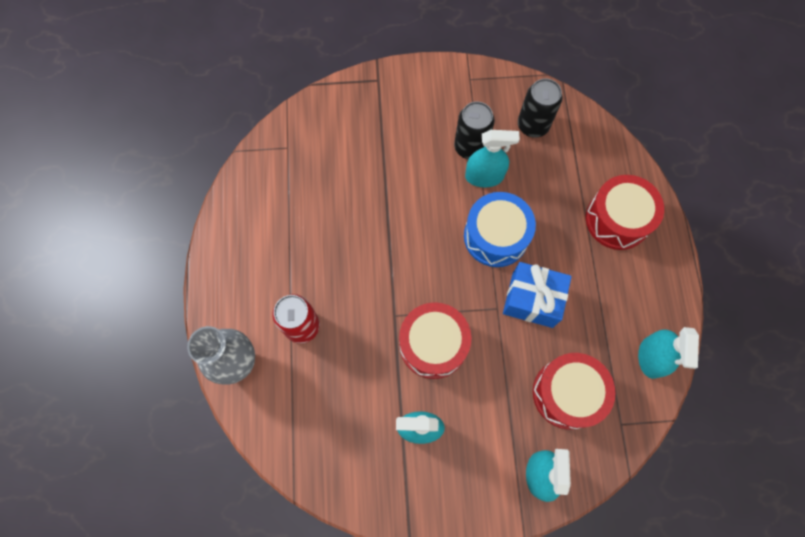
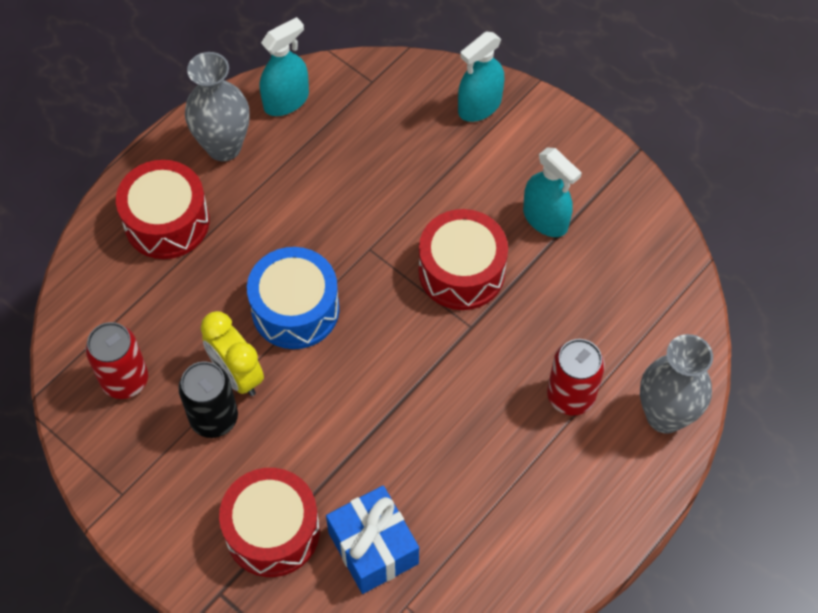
camera: 135 degrees left, 10 degrees down
turquoise spray bottle [465,130,520,188] -> yellow clock [201,311,264,396]
blue gift [503,262,572,328] -> blue gift moved to [326,486,419,594]
black can [518,78,562,138] -> red can [85,322,148,399]
red drum [533,353,616,429] -> red drum moved to [219,468,320,577]
none -> grey vase [185,52,249,161]

